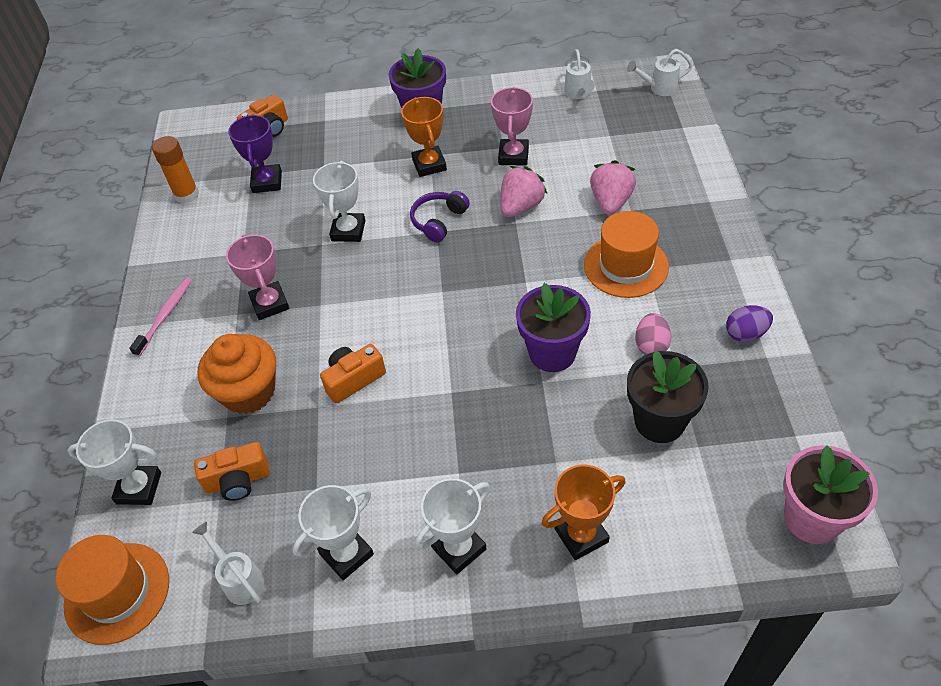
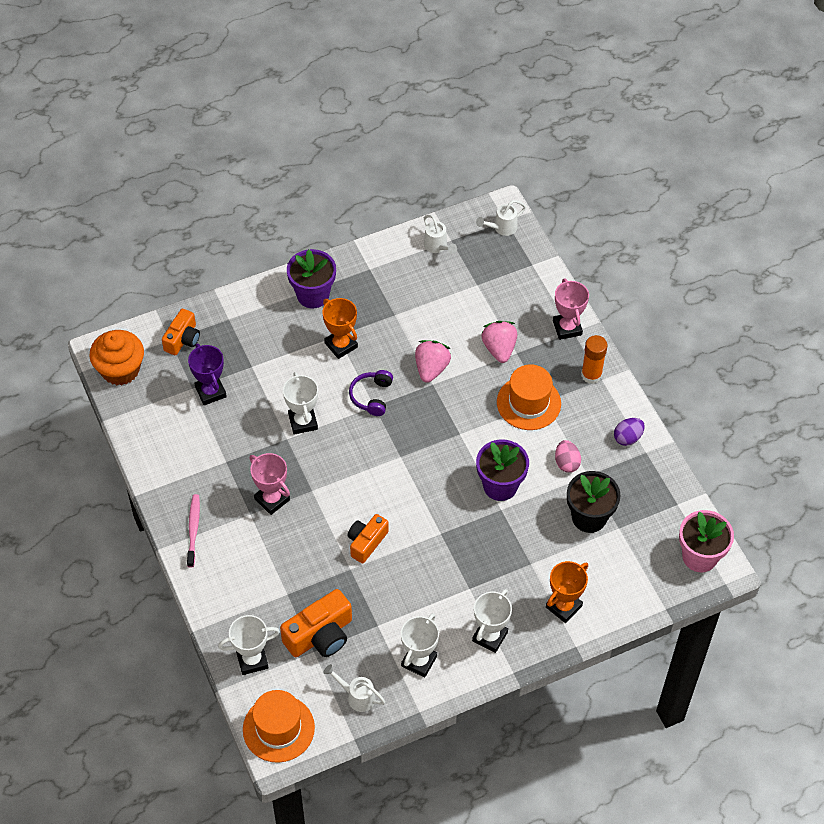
camera: 25 degrees left, 5 degrees up
orange glue stick [152,136,199,203] -> orange glue stick moved to [581,335,607,384]
orange camera [194,442,270,501] -> orange camera [280,589,352,657], size x1.52
orange cupcake [197,334,276,414] -> orange cupcake moved to [89,330,144,385]
pink trophy [491,87,533,166] -> pink trophy moved to [553,278,589,340]

